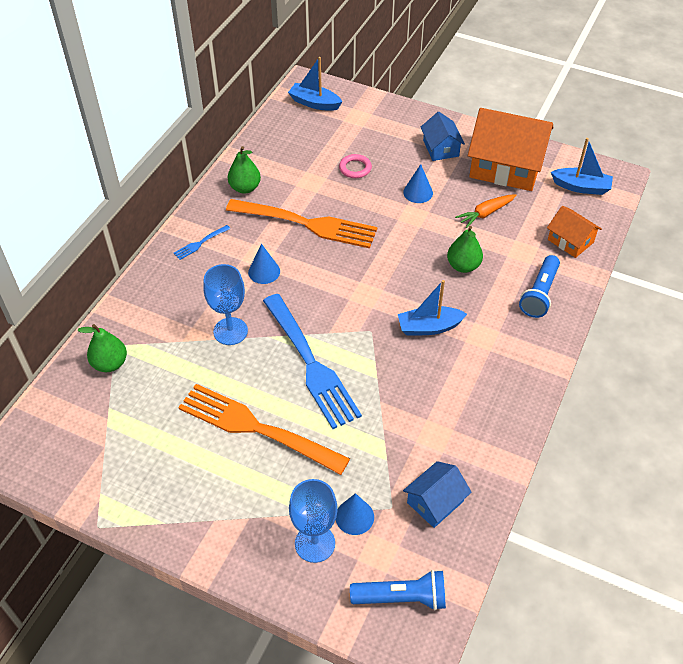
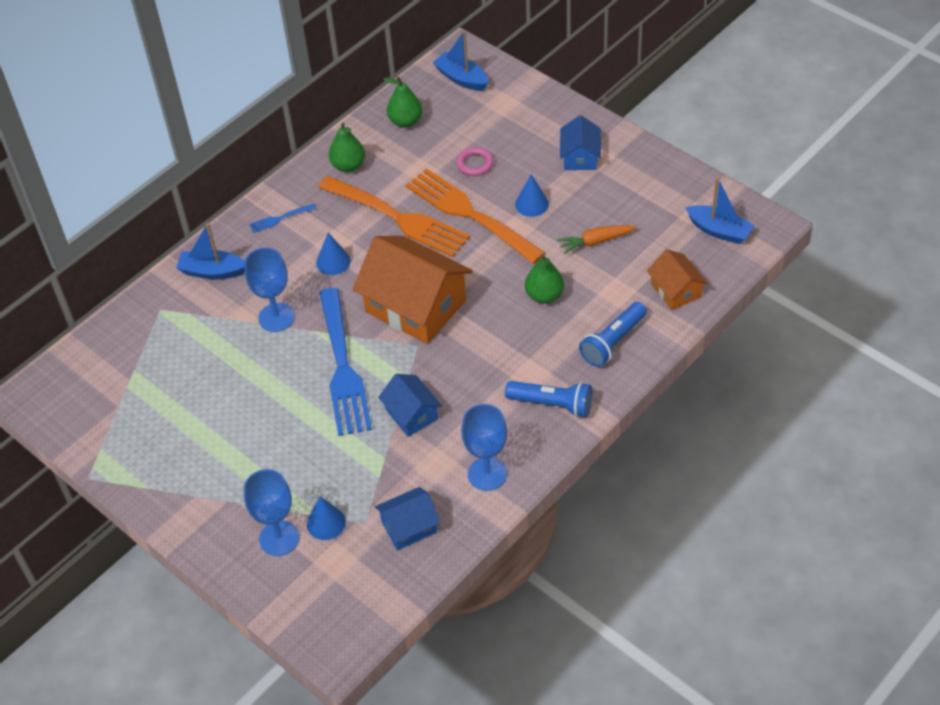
camera: 20 degrees right, 0 degrees up
green pear [78,324,127,372] -> green pear moved to [383,77,422,128]
orange fork [178,384,350,475] -> orange fork moved to [406,168,545,264]
blue flashlight [350,570,446,610] -> blue flashlight moved to [505,381,592,417]
blue boat [398,280,467,336] -> blue boat moved to [176,223,245,279]
orange house [468,108,553,191] -> orange house moved to [353,236,473,344]
none -> blue house [378,374,442,437]
none -> blue goblet [461,404,507,491]

